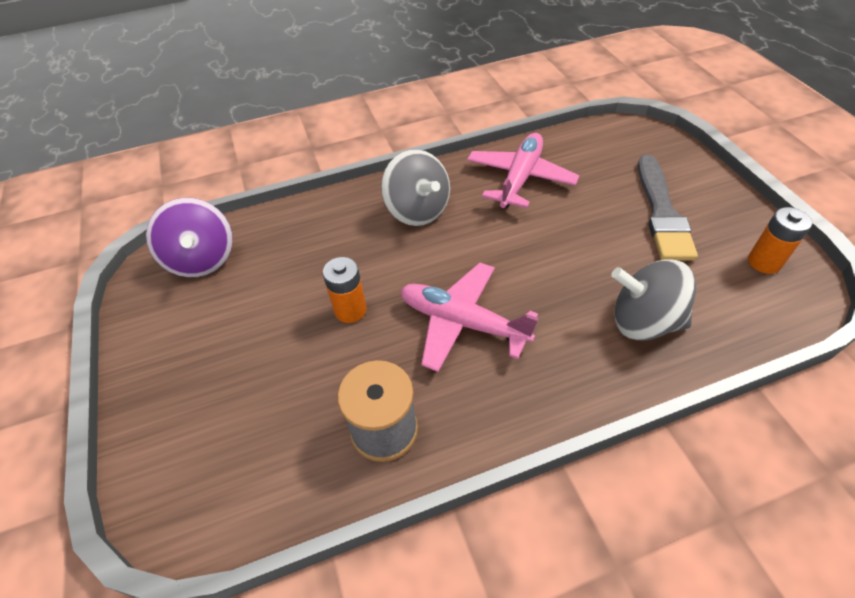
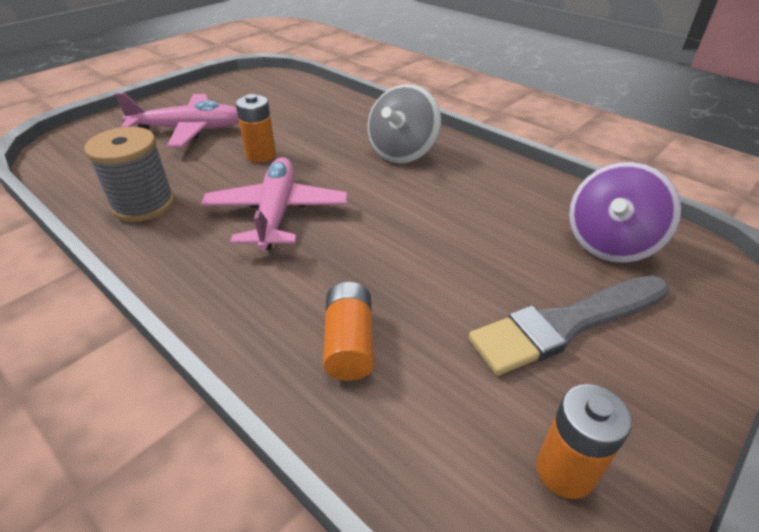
camera: 60 degrees right, 10 degrees down
purple spinning top [146,198,233,277] -> purple spinning top moved to [569,162,681,263]
pink plane [467,133,579,208] -> pink plane moved to [114,93,239,148]
grey spinning top [611,259,696,341] -> orange battery [323,282,374,381]

